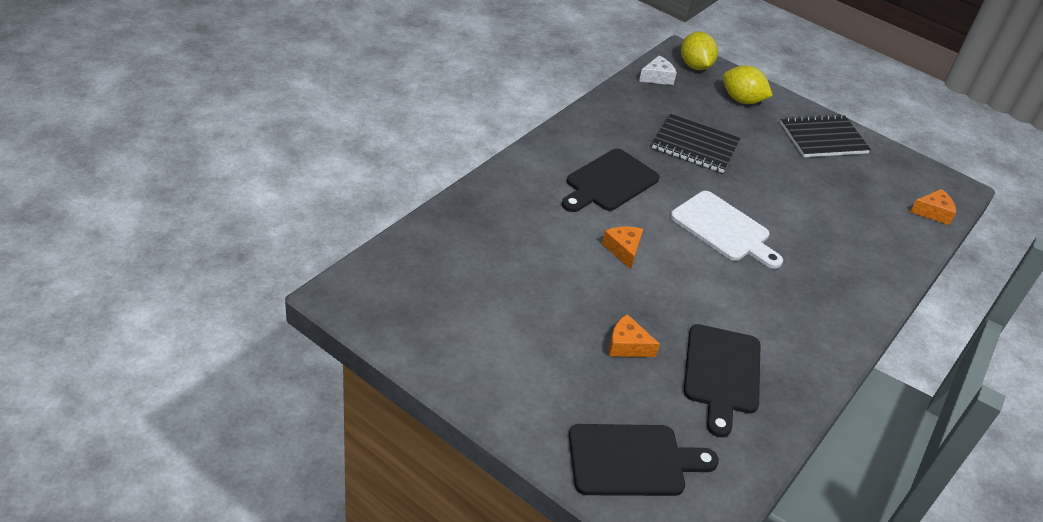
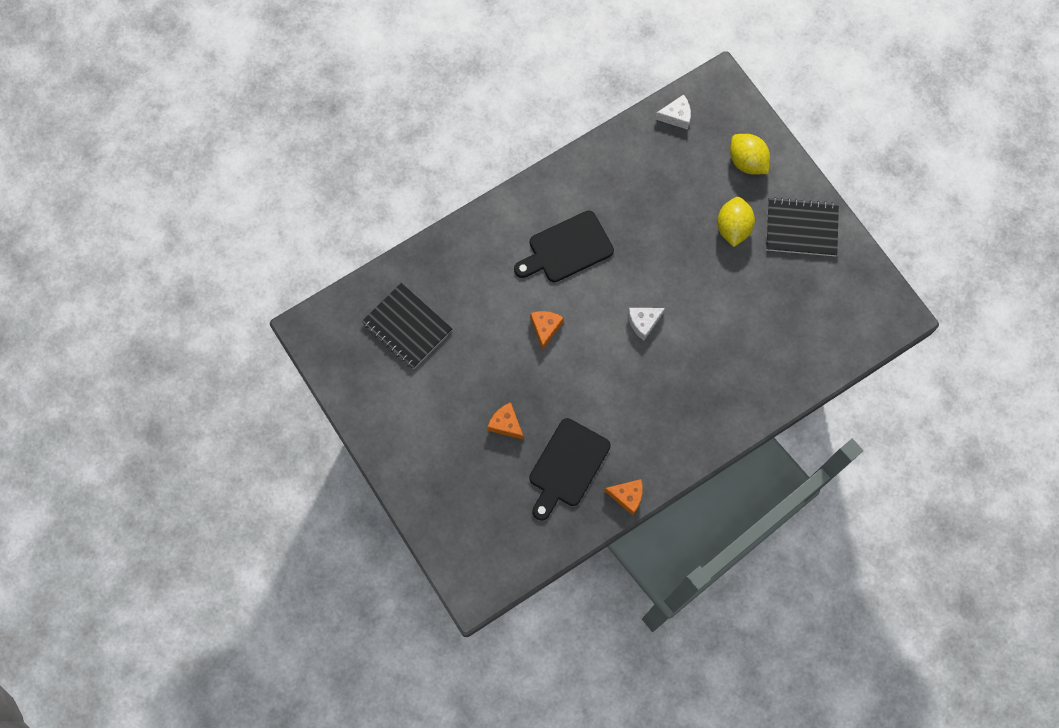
camera: 25 degrees right, 30 degrees up
black cutting board [569,424,719,496] -> none
black notebook [652,114,740,173] -> black notebook moved to [362,283,452,369]
white cutting board [670,191,783,269] -> white cheese [628,308,665,340]
yellow lemon [681,31,718,70] -> yellow lemon moved to [717,197,755,247]
orange cheese [910,189,956,225] -> orange cheese moved to [604,479,643,515]

